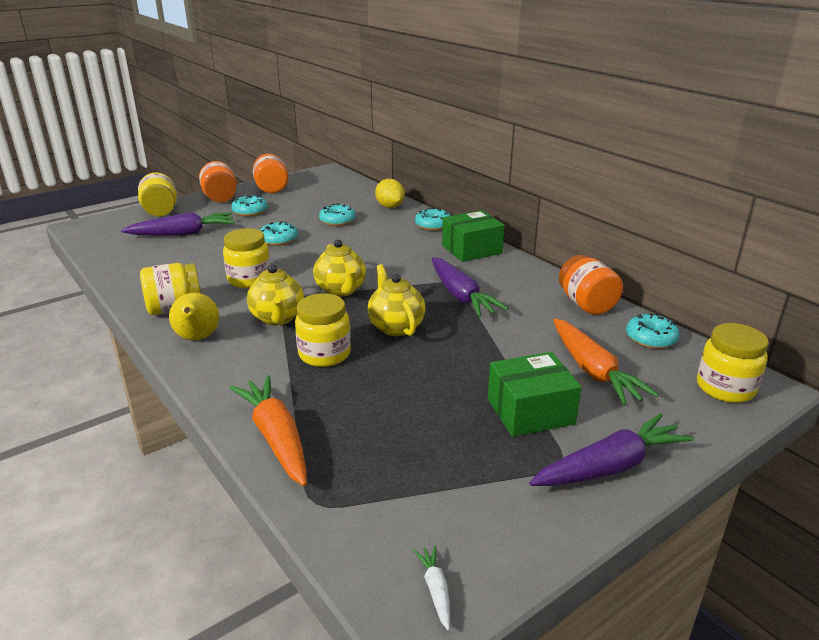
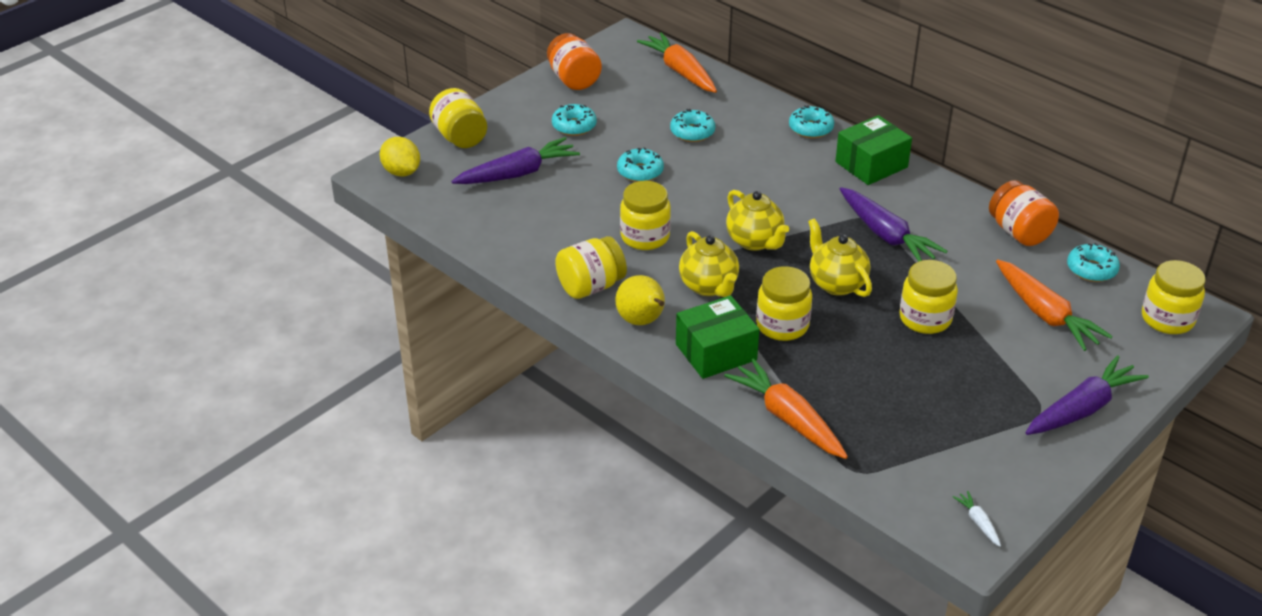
camera: 10 degrees left, 10 degrees up
orange jar [199,161,237,203] -> none
yellow lemon [375,179,405,208] -> yellow lemon moved to [380,137,420,176]
green box [488,352,582,437] -> green box moved to [676,295,759,379]
none -> orange carrot [637,32,717,93]
none -> yellow jar [899,260,958,334]

